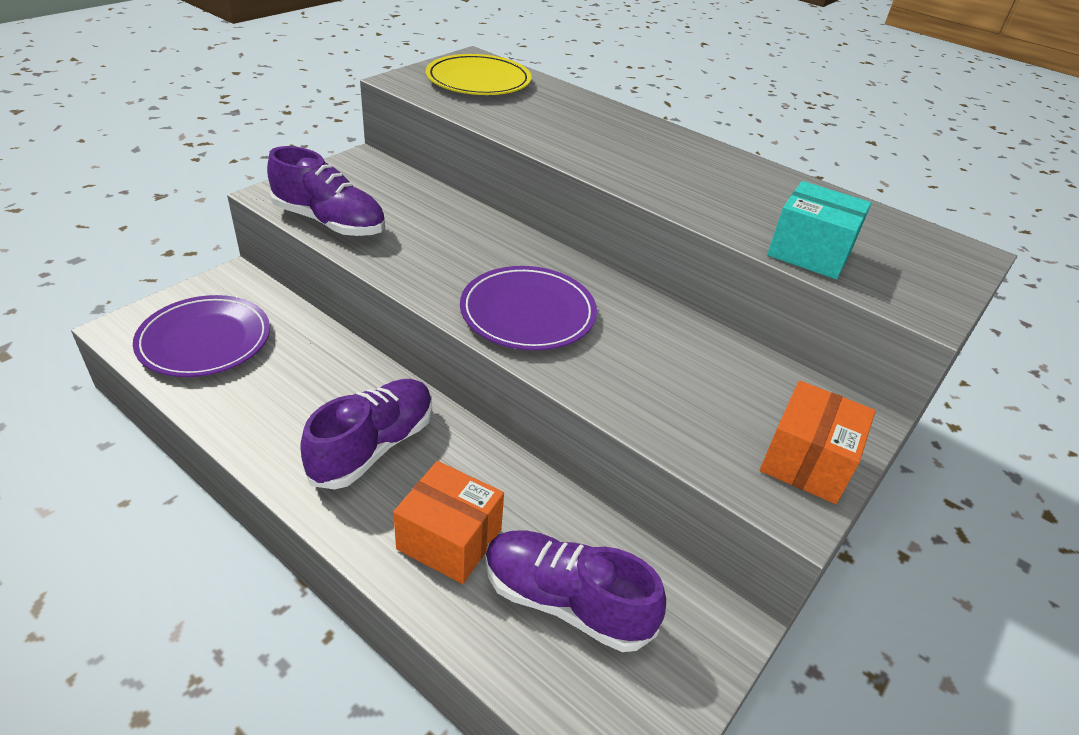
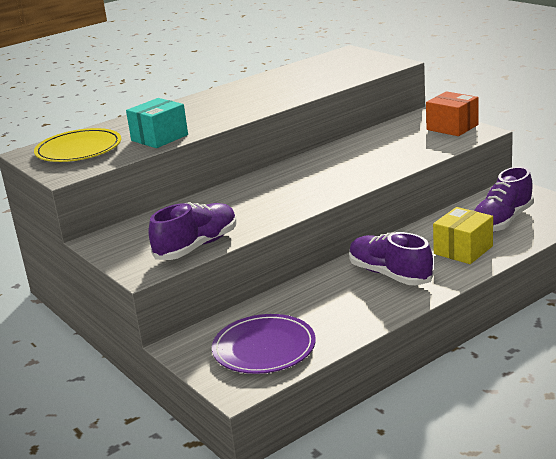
camera: 70 degrees left, 15 degrees down
orange box [393,461,504,584] -> yellow box [433,207,493,264]
purple plate [460,266,597,351] -> none
turquoise box [767,181,871,279] -> turquoise box moved to [126,98,188,148]

